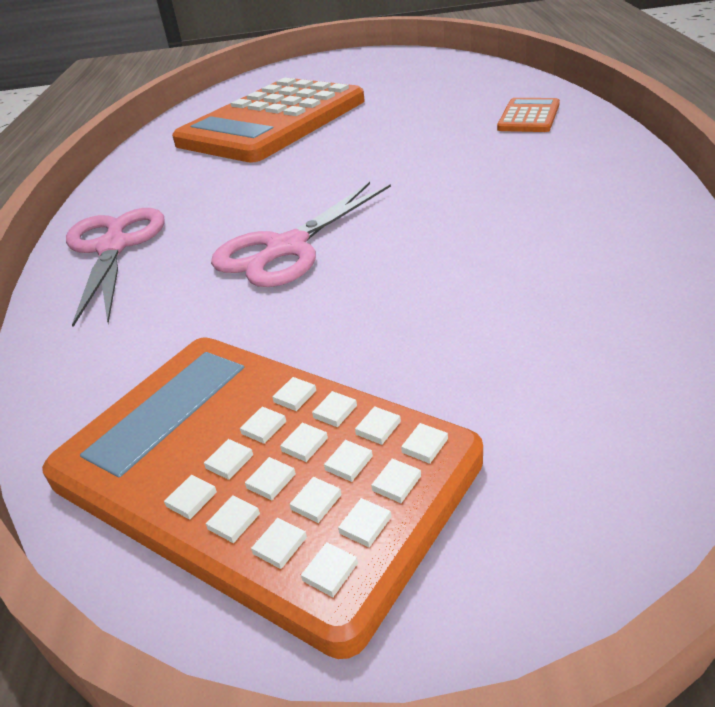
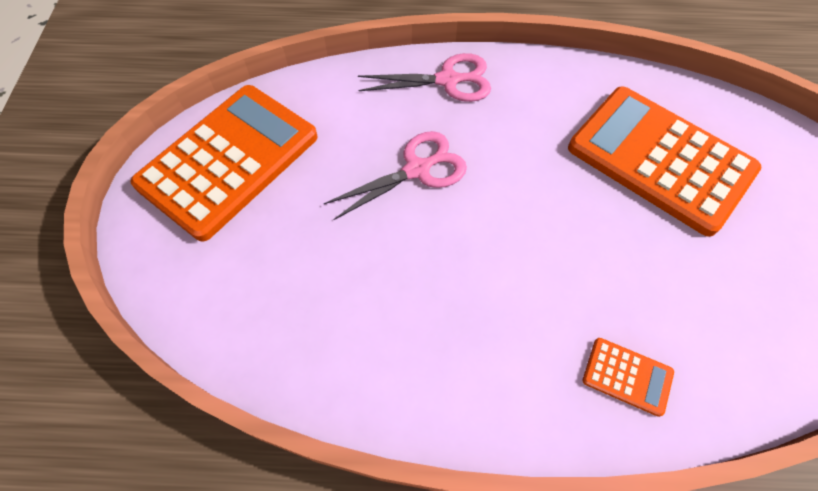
camera: 90 degrees right, 25 degrees up
pink scissors [211,182,391,287] -> pink scissors turned 105 degrees clockwise [324,131,467,220]

